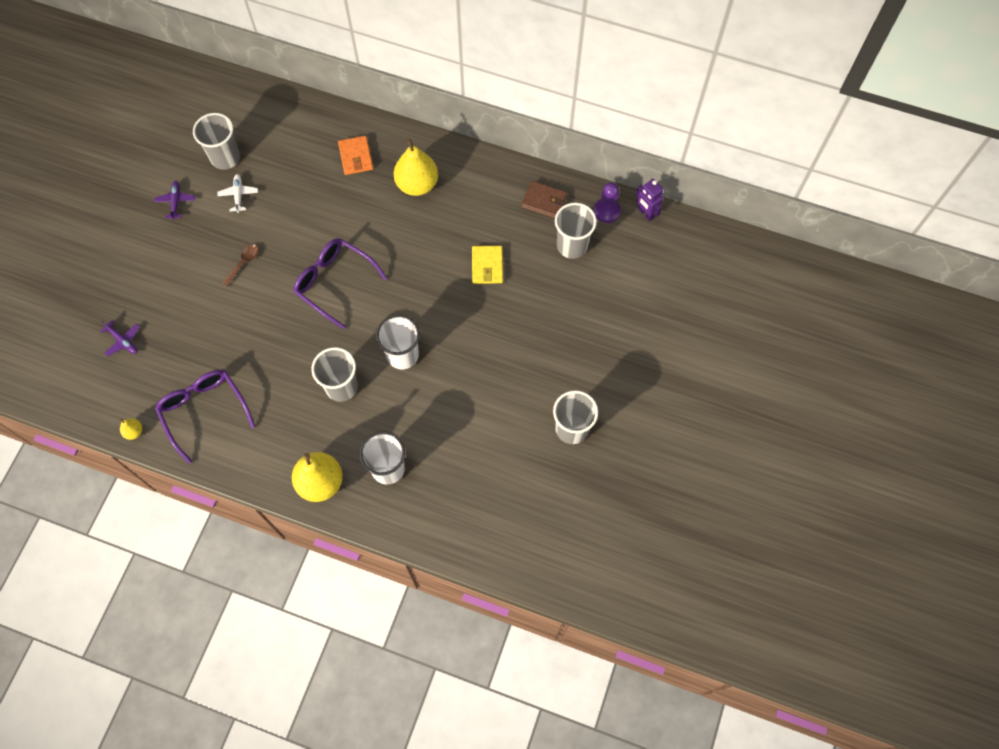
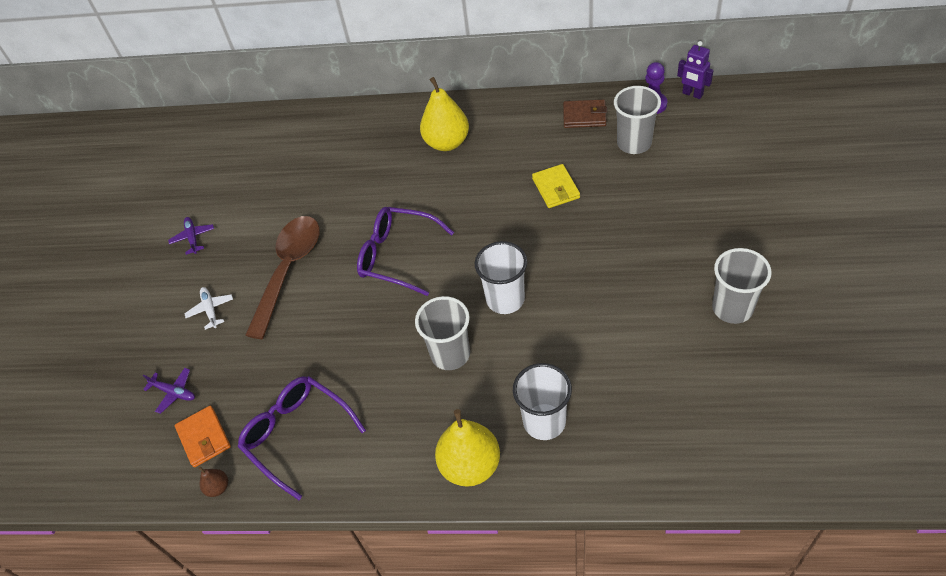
camera: 10 degrees left, 15 degrees down
yellow pear [120,418,142,440] -> brown pear [198,466,228,497]
grey cup [193,113,240,170] -> none
white plane [217,174,258,213] -> white plane moved to [184,287,233,330]
brown spoon [222,245,258,286] -> brown spoon [245,216,320,339], size x2.42
orange wallet [338,136,373,175] -> orange wallet moved to [175,406,231,468]

